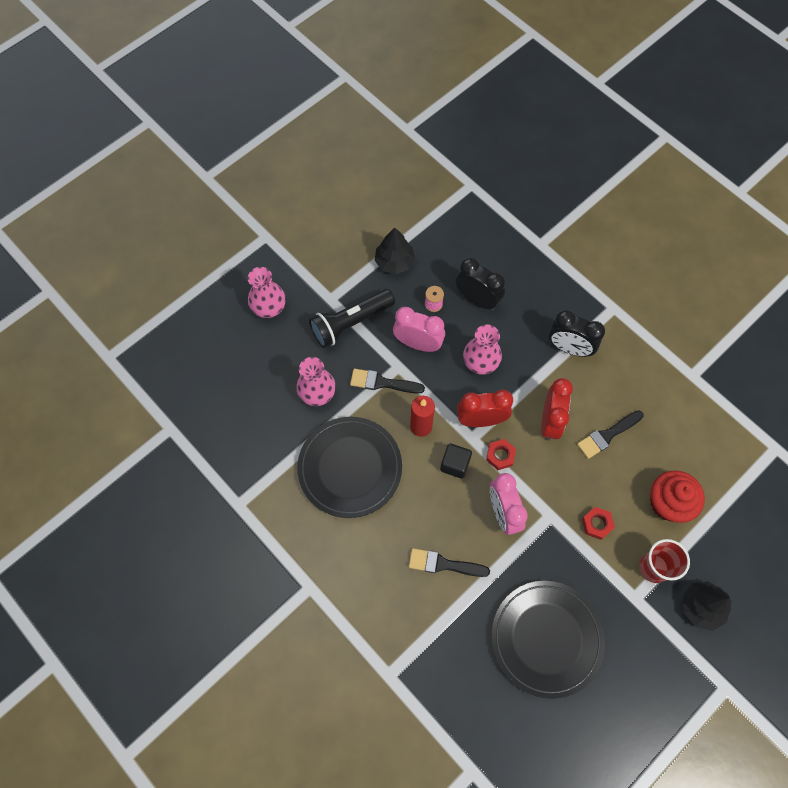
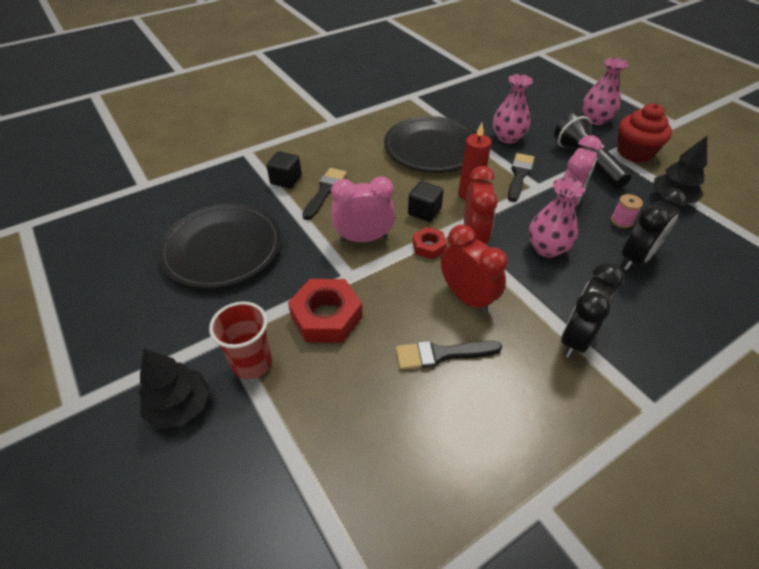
camera: 100 degrees right, 20 degrees down
red clock [541,378,573,441] -> red clock turned 150 degrees counterclockwise [441,225,508,313]
black brush [577,410,644,459] -> black brush turned 75 degrees counterclockwise [396,341,502,370]
red nut [582,507,615,540] -> red nut [288,279,363,343], size x1.80
red cupcake [650,471,705,523] -> red cupcake moved to [617,103,672,162]
none -> black cube [266,151,302,188]

